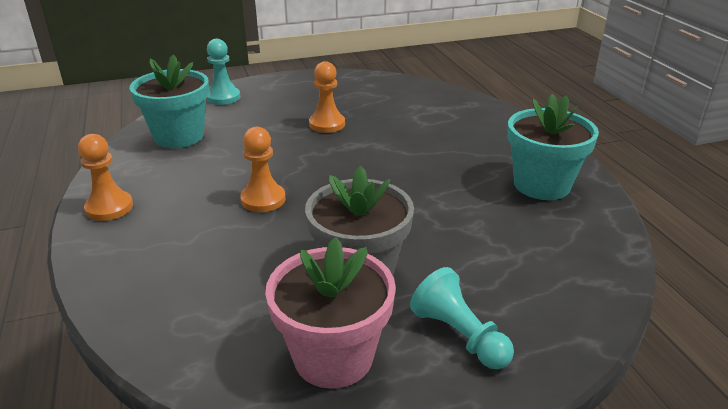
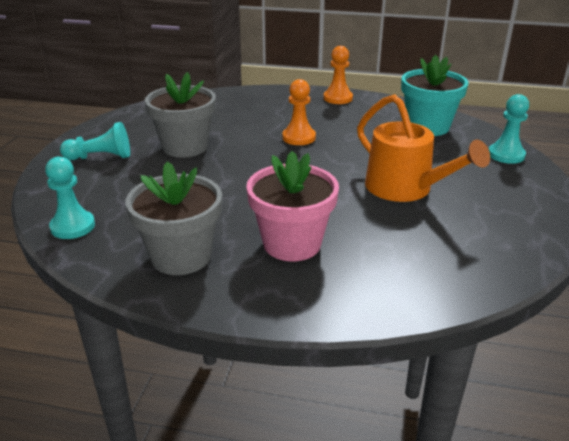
camera: 120 degrees right, 0 degrees up
pink flower pot [265,237,396,389] -> pink flower pot moved to [246,151,339,261]
orange pawn [309,61,345,133] -> orange watering can [357,94,490,202]
turquoise flower pot [507,94,599,200] -> grey flower pot [126,162,222,275]
none -> turquoise pawn [45,157,95,239]

